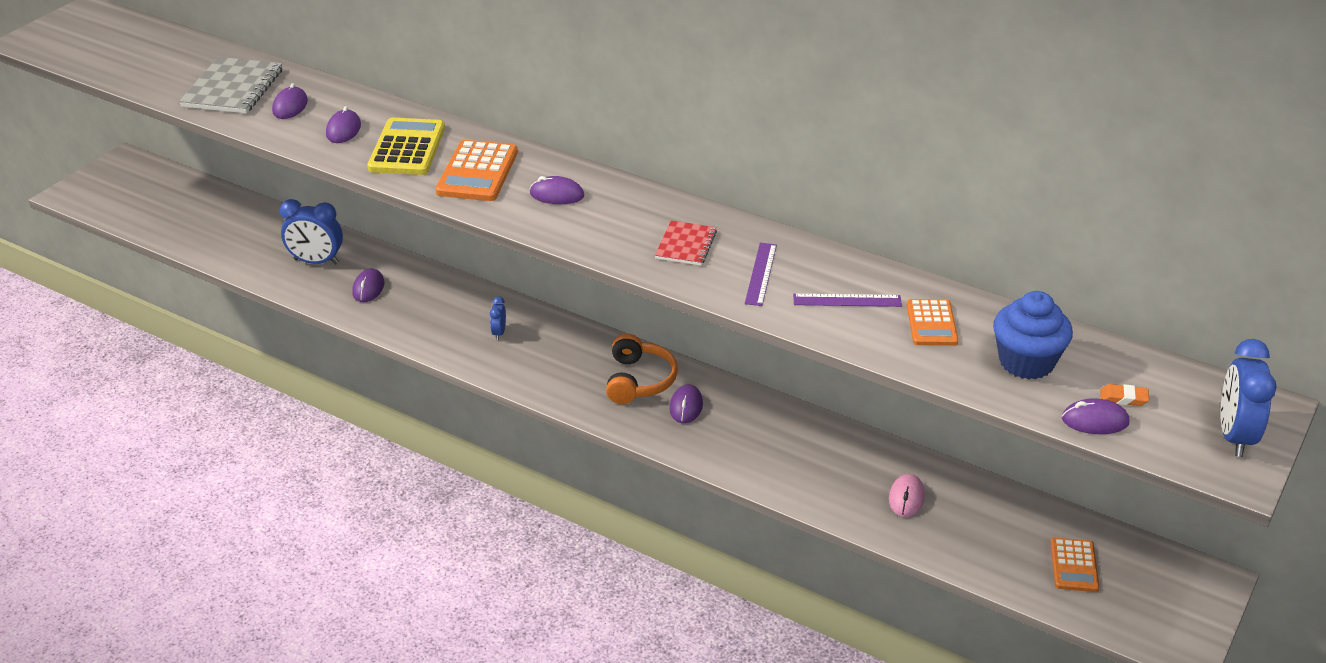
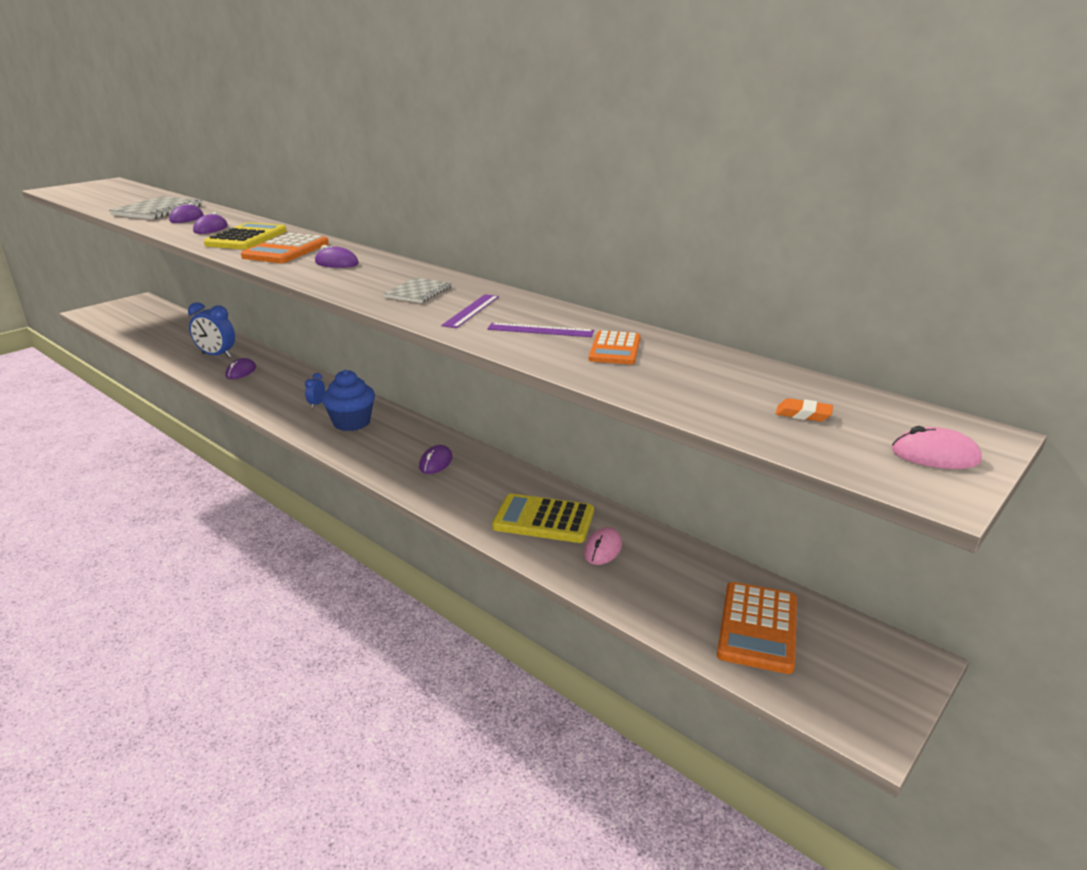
camera: 10 degrees right, 10 degrees down
orange headphones [606,334,678,404] -> none
red notebook [655,220,717,265] -> grey notebook [384,277,451,303]
blue cupcake [993,291,1073,379] -> blue cupcake moved to [322,370,375,431]
orange calculator [1051,537,1099,592] -> orange calculator [717,582,797,674], size x1.58
purple mouse [1062,398,1129,434] -> none
blue clock [1221,339,1277,457] -> pink mouse [892,426,982,469]
none -> yellow calculator [492,494,594,543]

